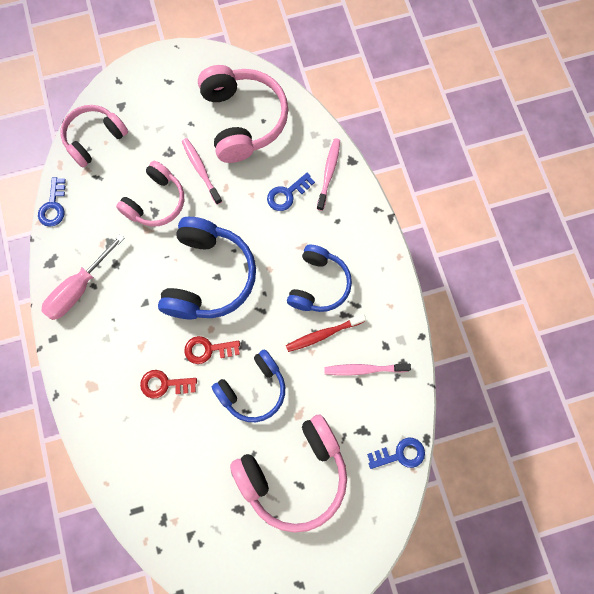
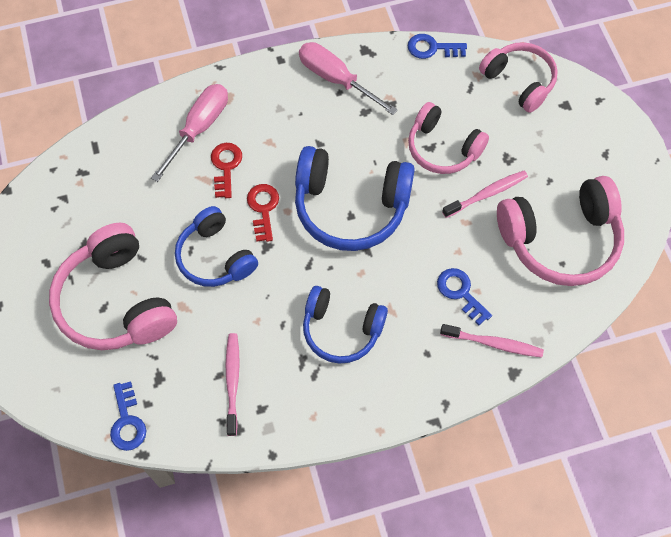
camera: 90 degrees right, 10 degrees down
red toothbrush [286,314,366,352] -> none
none -> pink screwdriver [151,84,228,182]

